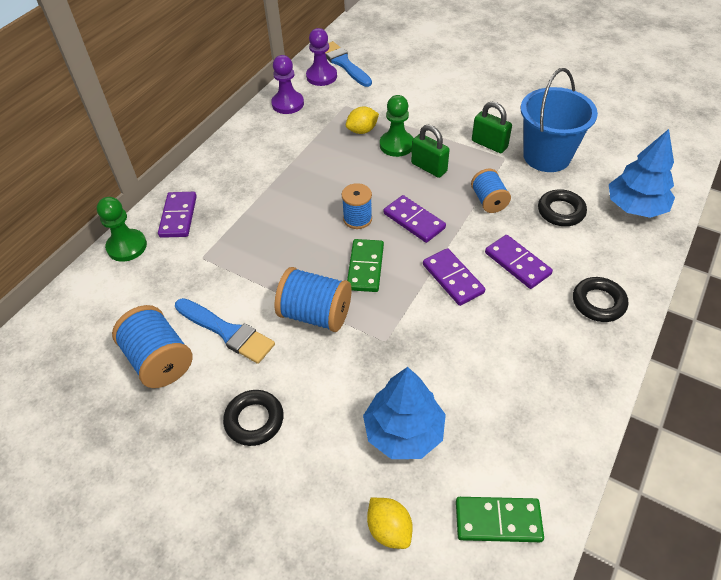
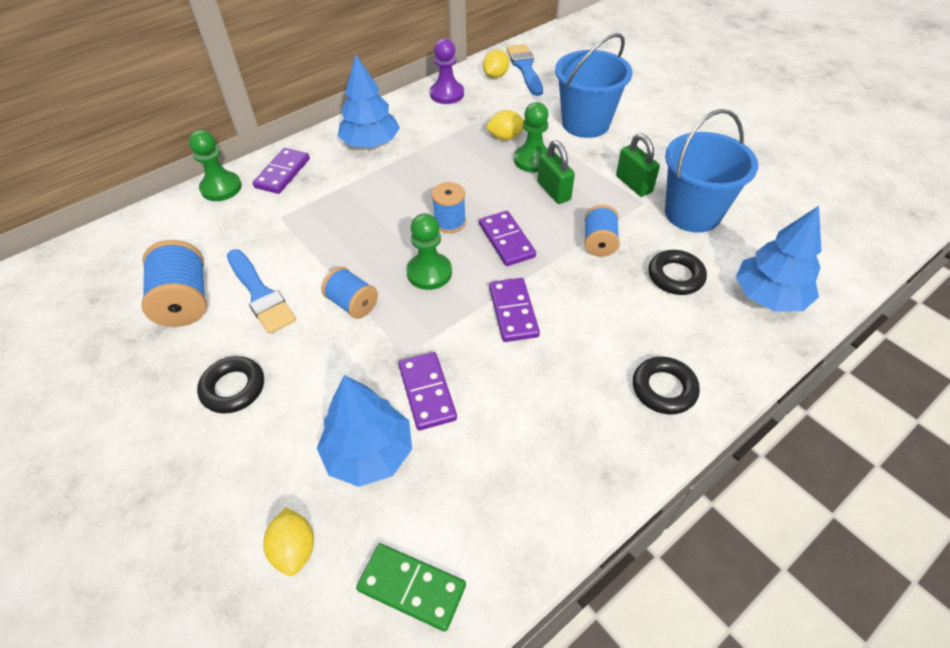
camera: 20 degrees right, 0 degrees up
blue spool [275,267,352,332] -> blue spool [322,267,378,319], size x0.64
purple pawn [306,28,337,86] -> yellow lemon [483,50,509,78]
green domino [347,239,384,292] -> green pawn [407,213,452,290]
purple domino [485,235,553,289] -> purple domino moved to [398,352,457,430]
none -> blue tree [338,55,400,148]
none -> blue bucket [555,33,633,138]

